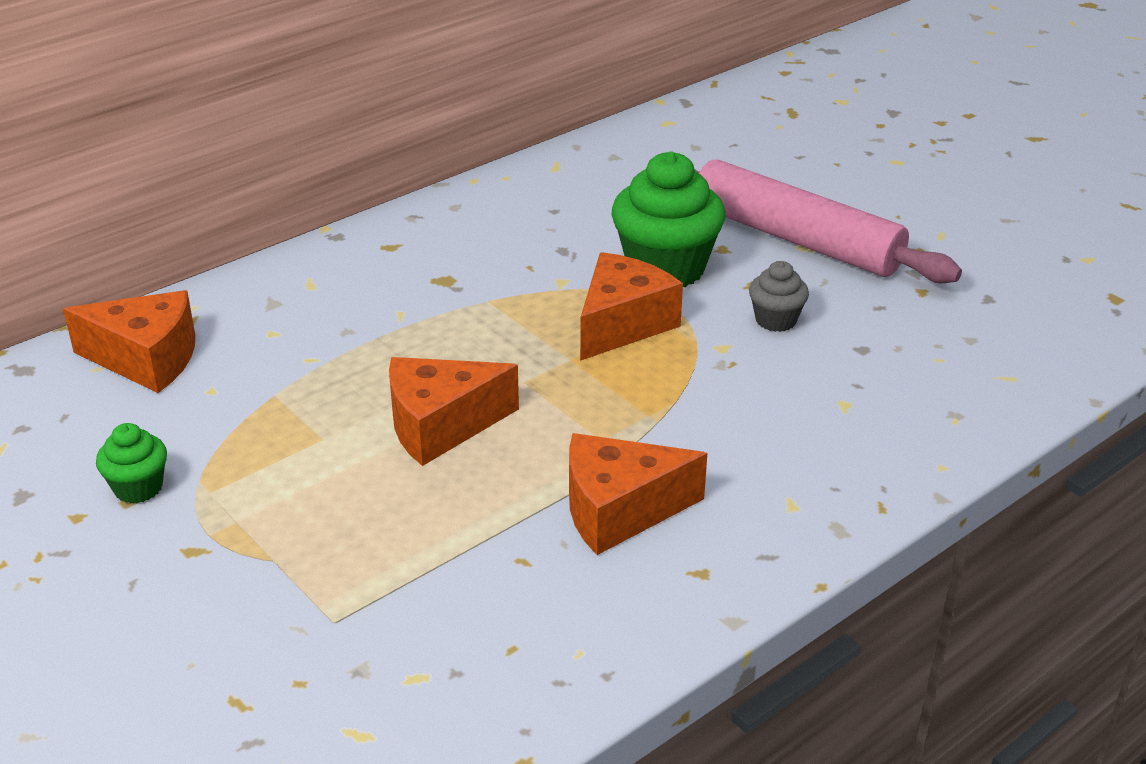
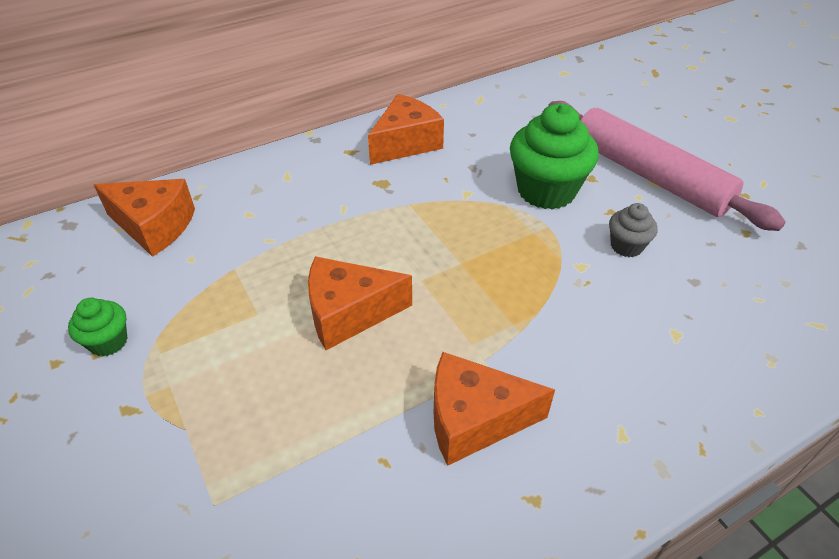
camera: 10 degrees right, 10 degrees up
orange cheese [580,252,683,361] -> orange cheese moved to [368,94,444,165]

